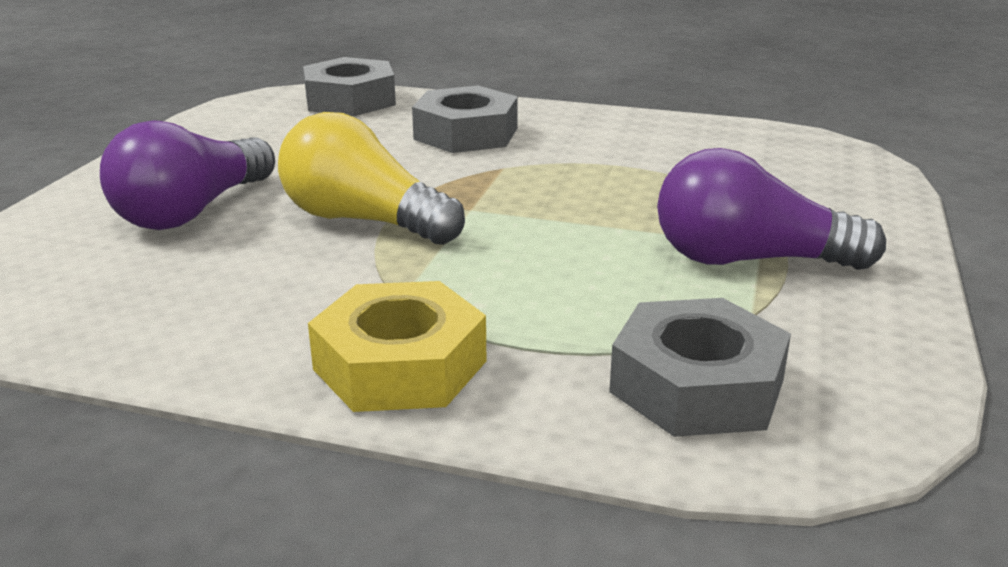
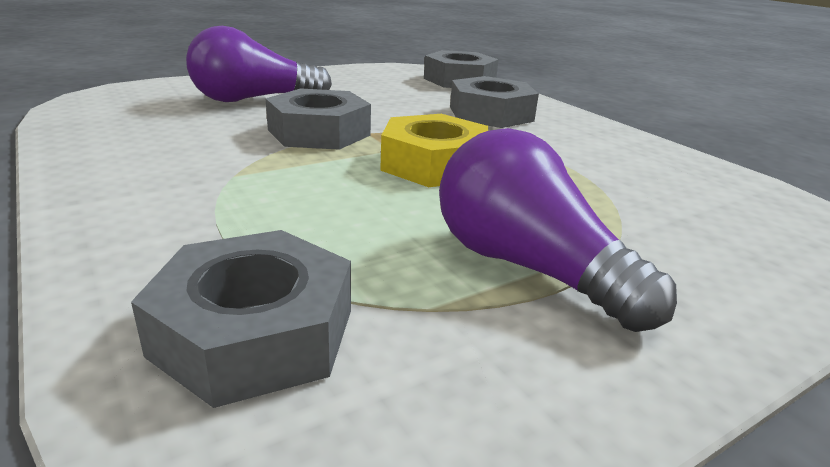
camera: 40 degrees right, 0 degrees up
yellow light bulb [278,112,465,245] -> grey nut [265,88,371,150]
yellow nut [308,281,486,412] -> yellow nut moved to [380,114,488,187]

